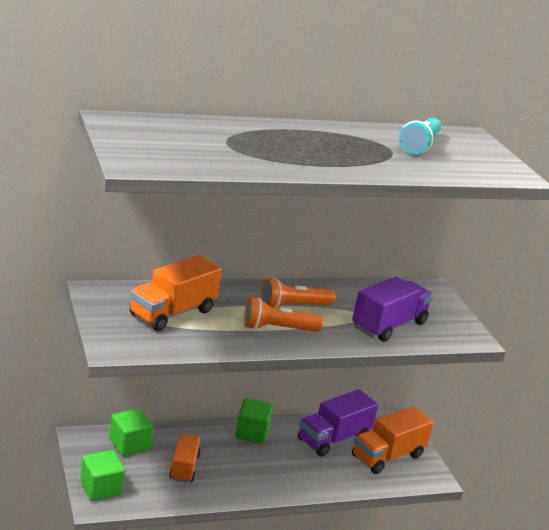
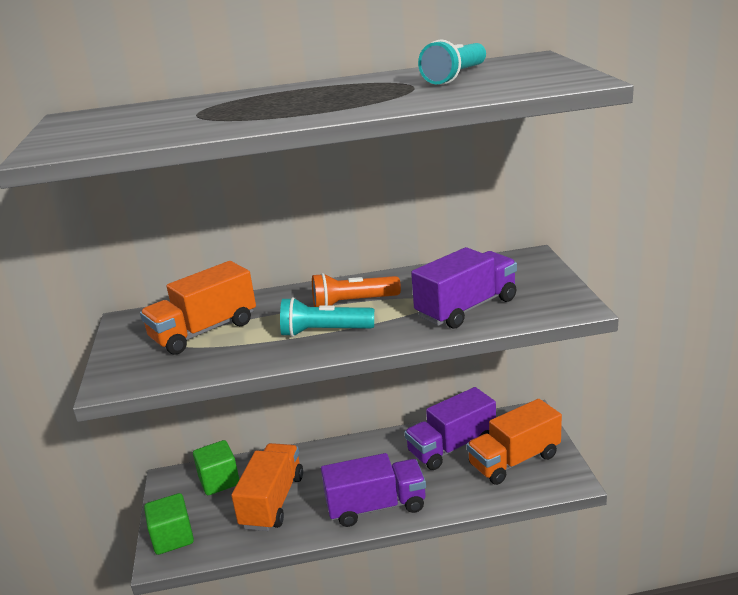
camera: 15 degrees right, 0 degrees up
orange truck [169,434,201,483] -> orange truck [231,443,303,531], size x1.52
green cube [235,398,273,444] -> none
orange flashlight [244,297,323,332] -> turquoise flashlight [280,297,374,337]
none -> purple truck [321,453,426,527]

